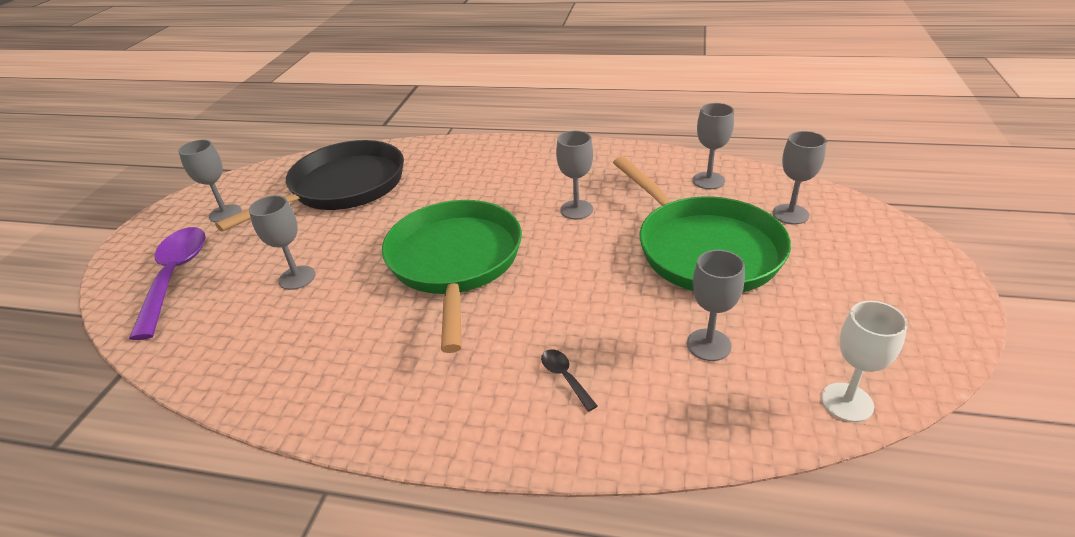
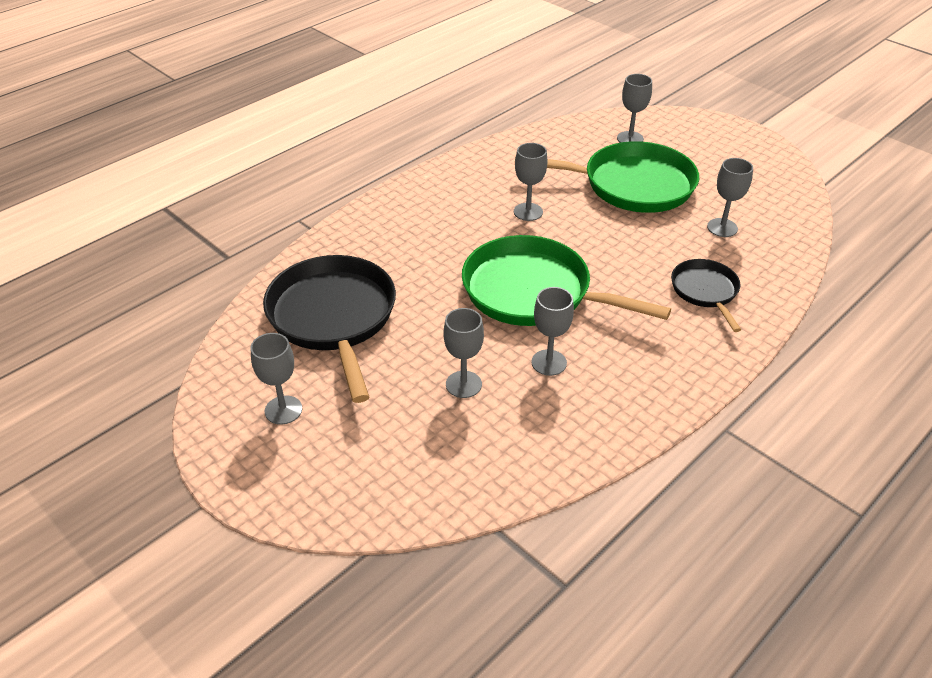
camera: 60 degrees left, 5 degrees up
purple spoon [129,227,206,340] -> none
black spoon [541,349,598,412] -> black pan [671,259,741,332]
grey goblet [693,103,734,189] -> grey goblet moved to [531,287,574,376]
white goblet [821,301,908,422] -> none

